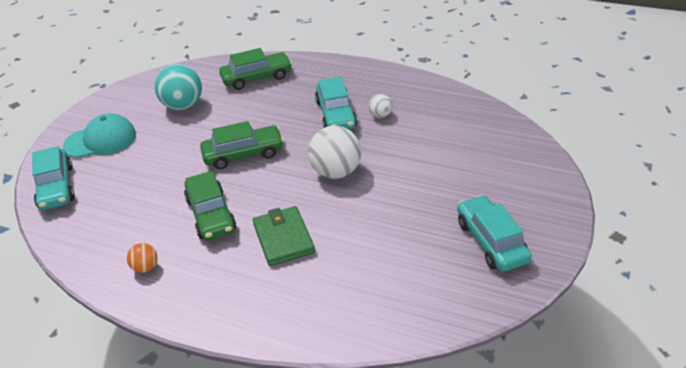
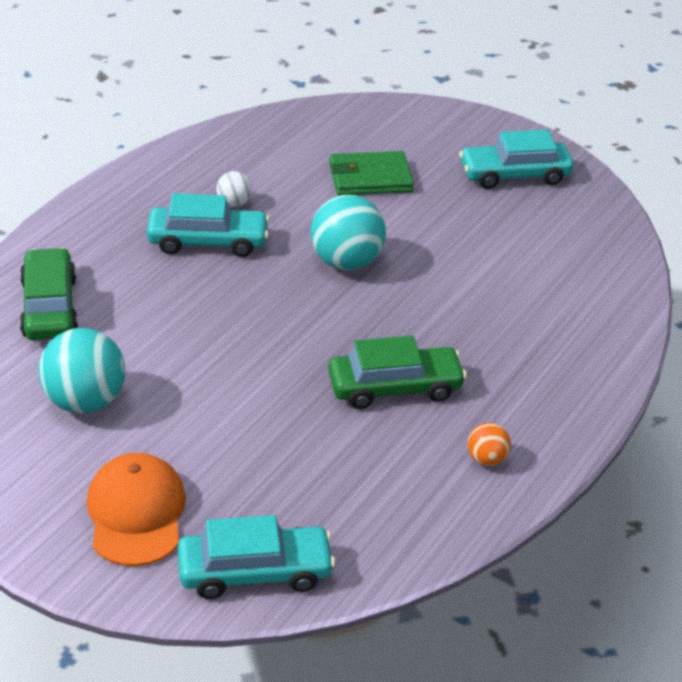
camera: 85 degrees left, 0 degrees up
turquoise cap [63,114,136,158] -> orange cap [87,453,186,566]
green car [200,121,284,170] -> none
green wallet [253,206,315,266] -> green wallet moved to [329,151,414,196]
white ball [308,126,361,179] -> turquoise ball [311,195,386,270]

